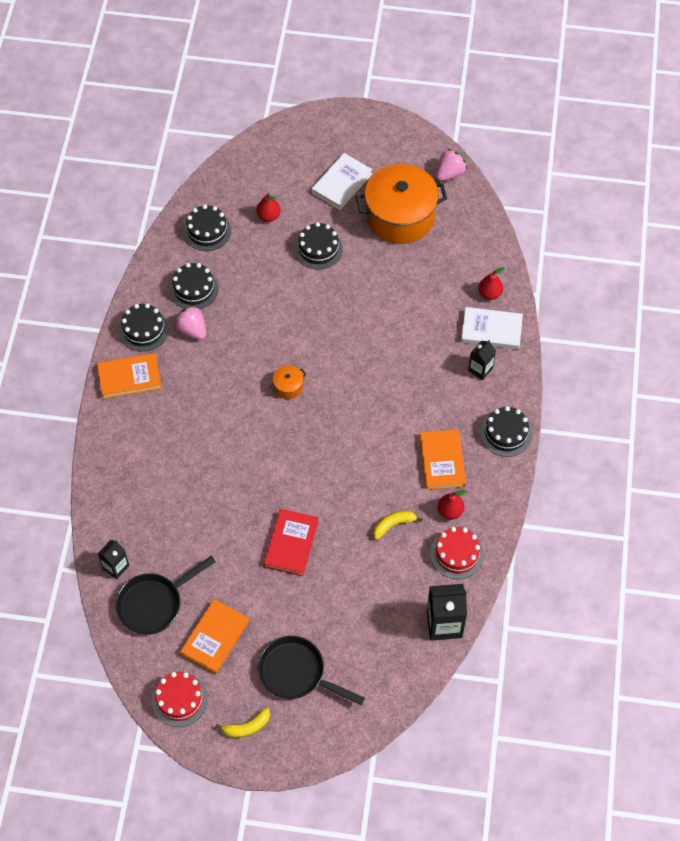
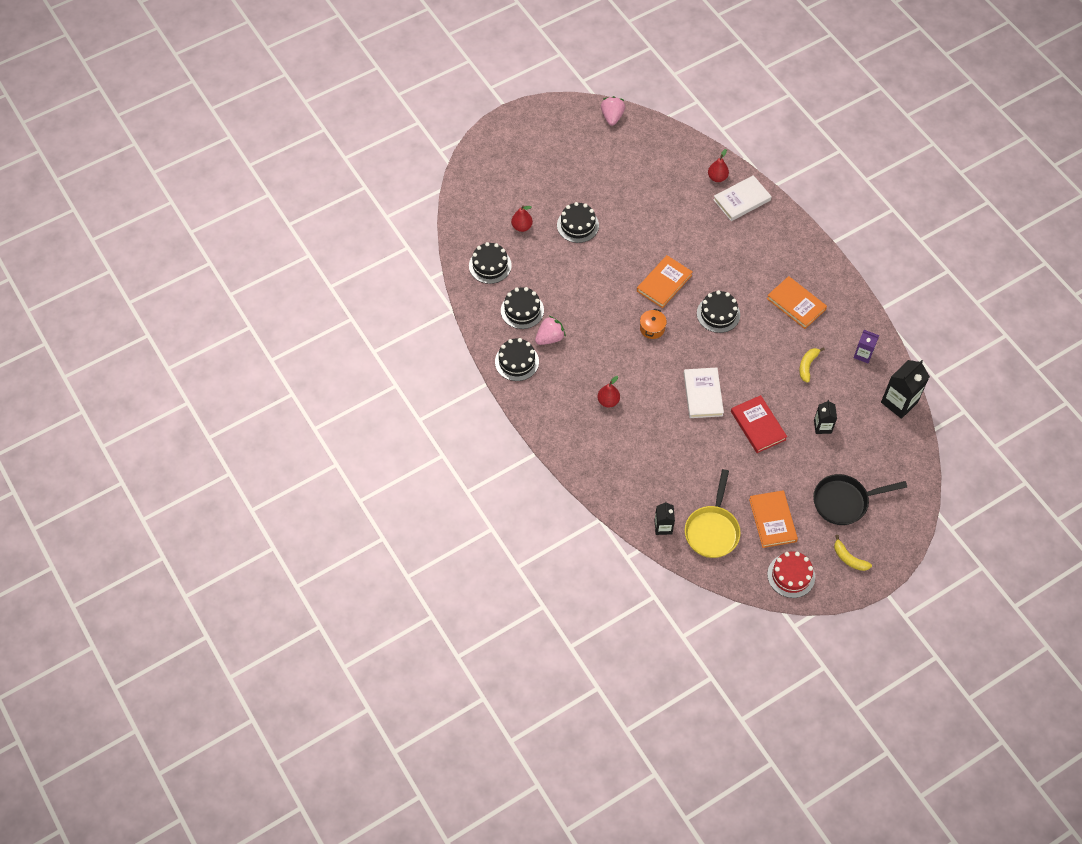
camera: 40 degrees left, 0 degrees up
orange book [97,353,162,399] -> orange book moved to [637,255,693,308]
black pan [115,556,216,635] -> yellow pan [685,469,741,558]
pink strawberry [174,305,206,340] -> pink strawberry turned 135 degrees clockwise [535,316,566,345]
yellow banana [215,708,270,738] -> yellow banana turned 105 degrees clockwise [834,535,872,571]
white book [312,153,372,210] -> white book moved to [684,368,724,418]
orange pot [356,164,447,244] -> none
red cake [430,527,484,579] -> purple carton [853,330,879,363]
red pear [438,490,466,520] -> red pear moved to [597,376,620,407]
black carton [468,340,496,380] -> black carton moved to [814,400,837,434]
black cake [480,406,532,457] -> black cake moved to [697,290,740,333]

